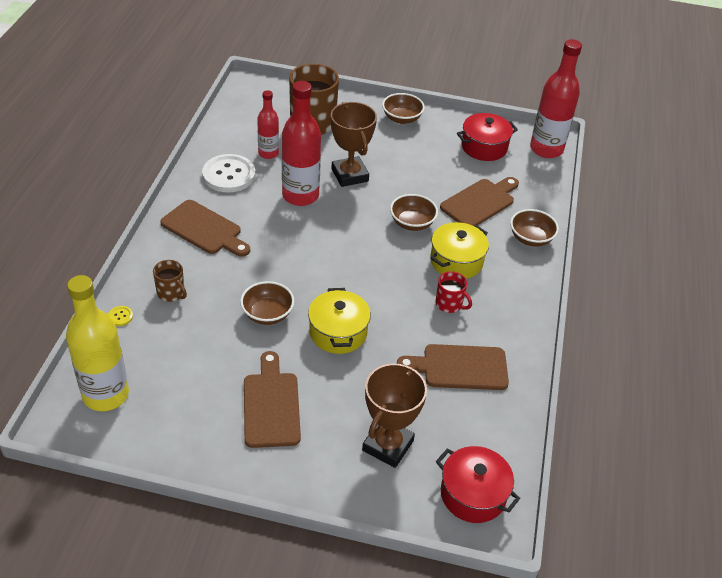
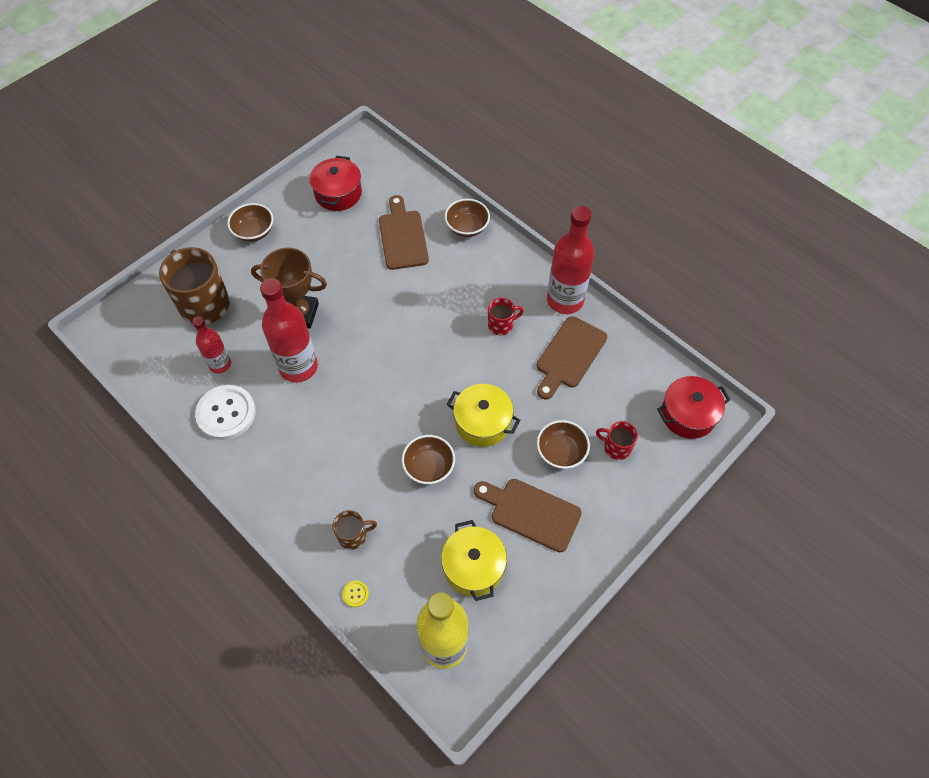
camera: 55 degrees left, 15 degrees up
brown cutting board [160,200,250,257] -> none
brown trophy [362,364,427,468] -> red mug [596,421,638,460]
brown bowl [390,194,438,231] -> brown bowl moved to [537,420,590,469]
yellow pot [430,222,489,279] -> yellow pot moved to [441,520,507,601]
red bottle [530,39,582,158] -> red bottle moved to [547,206,595,314]

